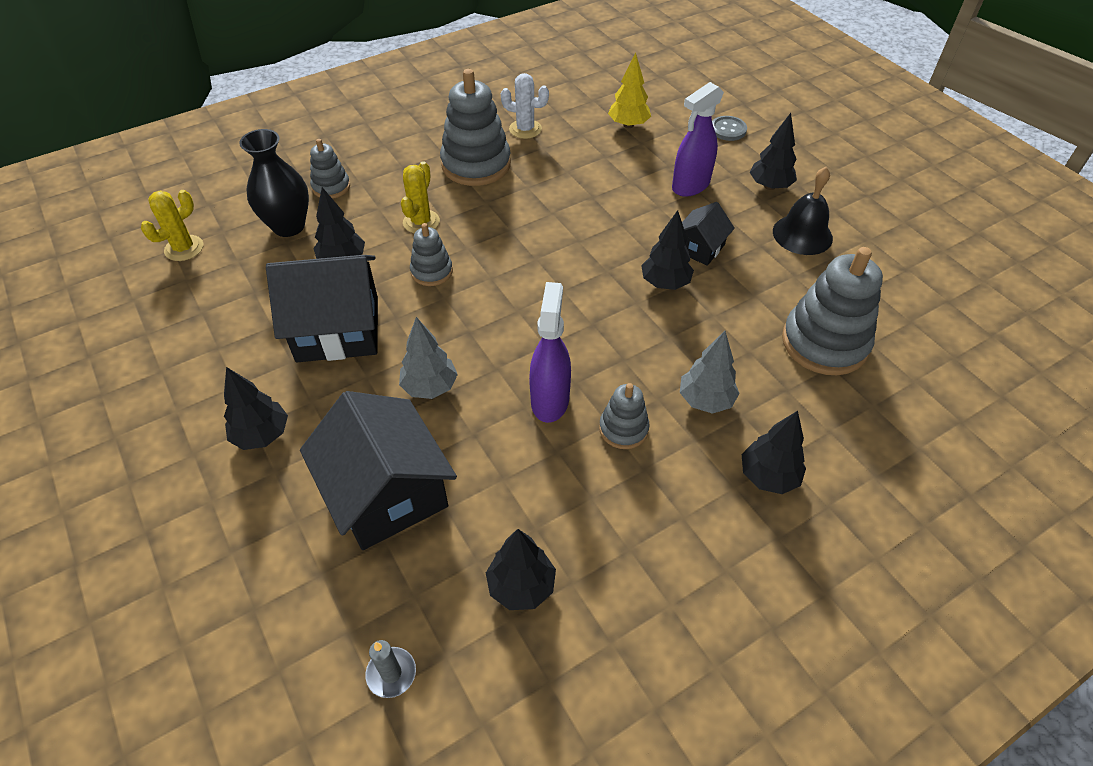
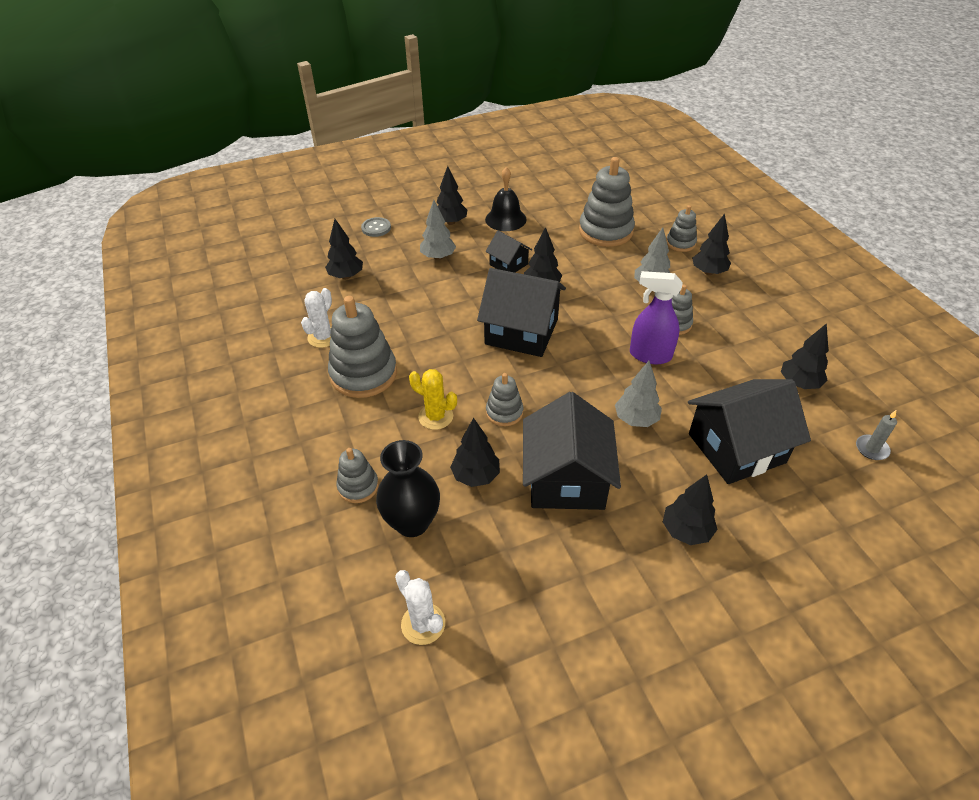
camera: 80 degrees left, 5 degrees down
yellow cactus [141,190,203,261] -> white cactus [395,570,445,645]
yellow tree [608,52,651,128] -> black tree [325,219,363,279]
purple spray bottle [672,82,724,197] -> grey tree [420,200,456,260]
none -> black house [477,268,566,357]
none -> grey stacking toy [666,205,697,252]

